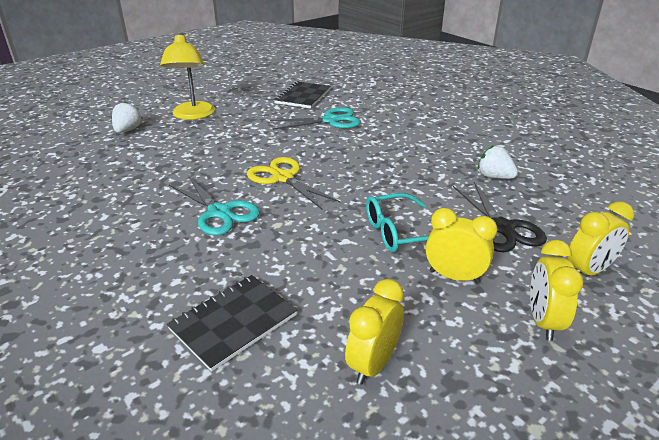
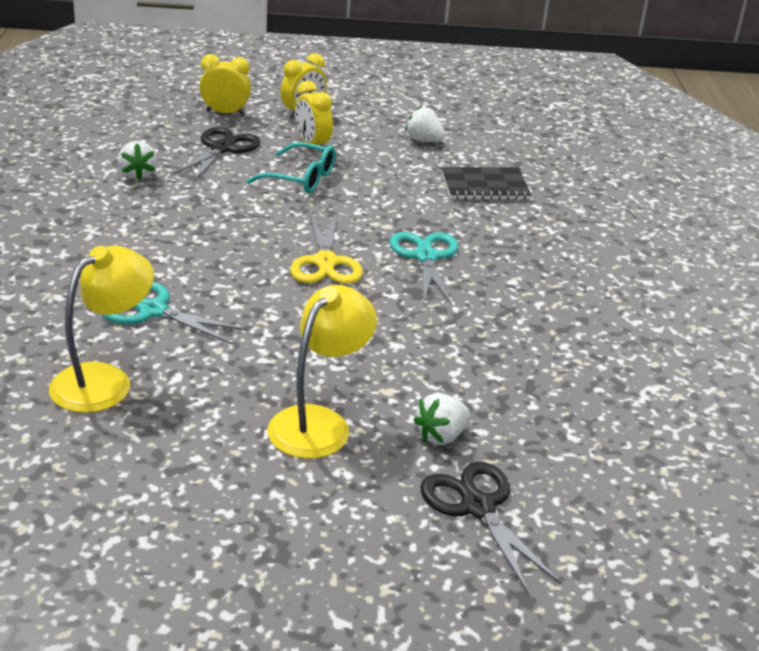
camera: 145 degrees left, 0 degrees up
black notebook [274,81,331,108] -> yellow lamp [49,246,154,413]
yellow clock [345,279,404,385] -> white strawberry [405,106,446,142]
none -> black scissors [420,462,561,594]

